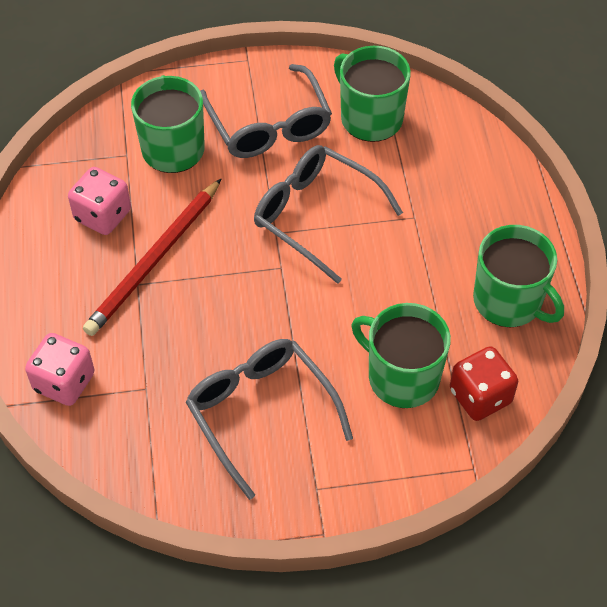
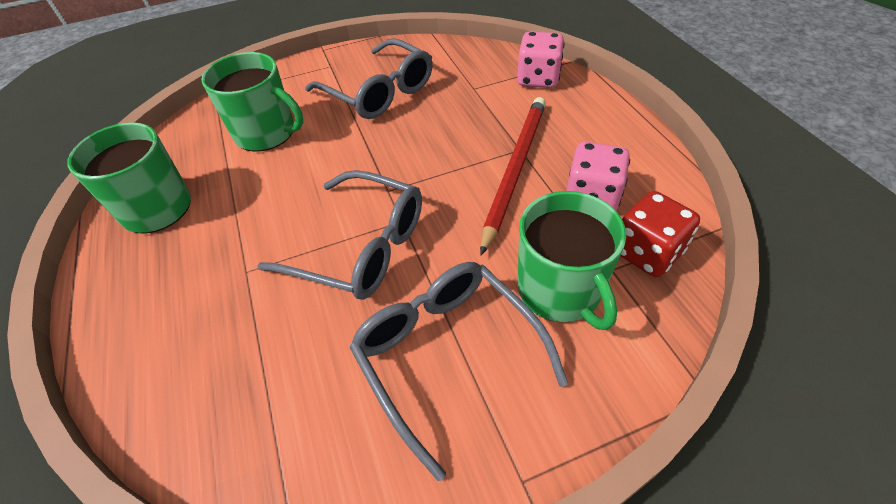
camera: 170 degrees right, 5 degrees down
green mug [334,46,411,142] -> none
red dice [450,346,518,421] -> red dice moved to [620,191,700,277]

